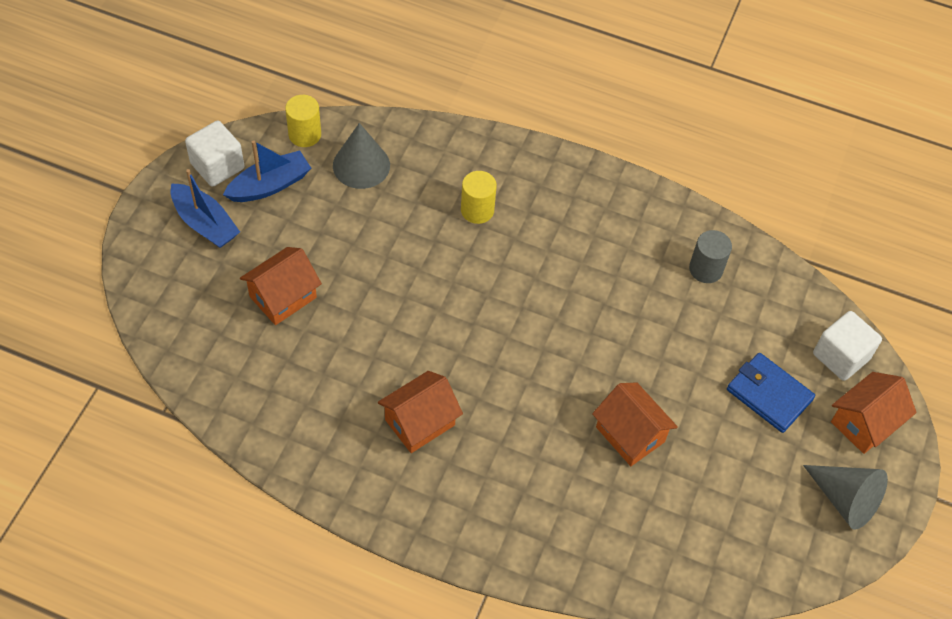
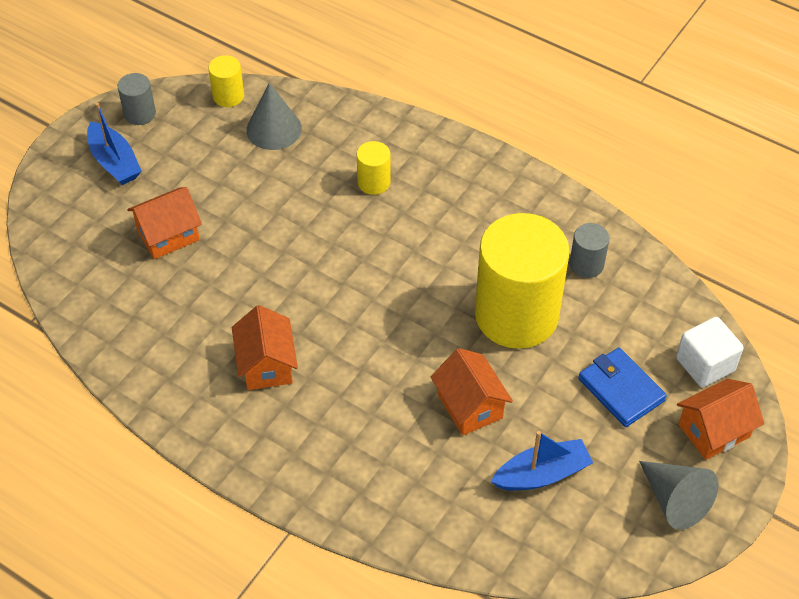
camera: 15 degrees right, 5 degrees down
white cube [185,121,244,187] -> grey cylinder [117,73,156,125]
blue boat [223,140,311,202] -> blue boat moved to [491,431,593,491]
orange house [378,371,463,453] -> orange house turned 75 degrees counterclockwise [232,305,298,390]
none -> yellow cylinder [475,213,570,349]

